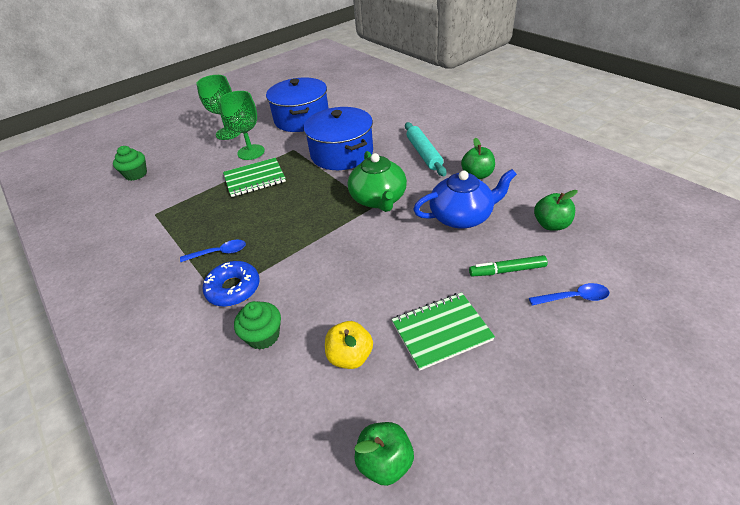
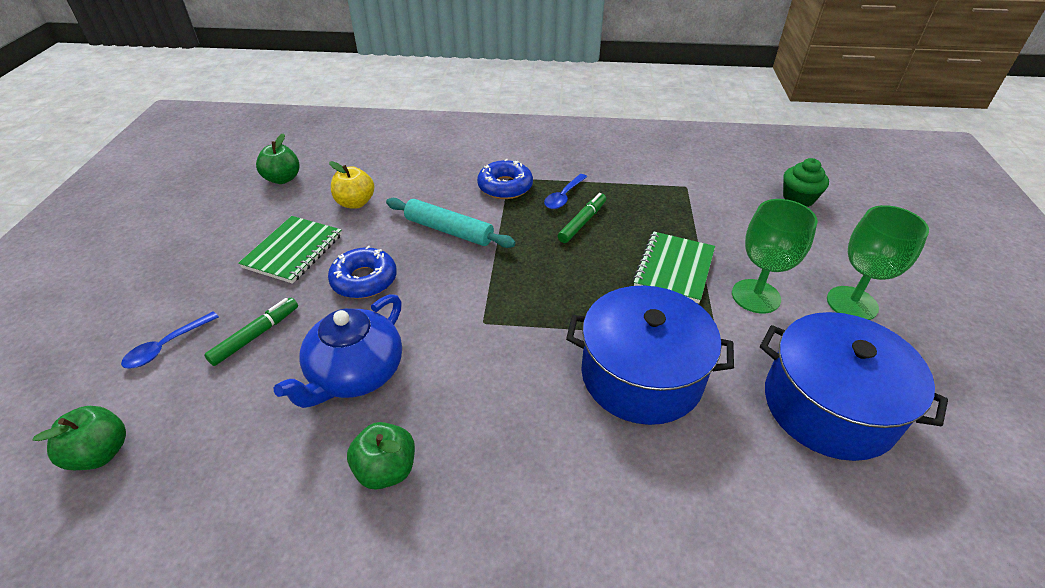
camera: 130 degrees right, 0 degrees up
green cupcake [234,301,281,350] -> none
green teapot [348,151,407,212] -> none
turquoise rolling pin [405,122,447,176] -> turquoise rolling pin moved to [386,198,516,248]
green apple [534,190,578,231] -> green apple moved to [33,406,126,470]
none -> blue donut [328,246,397,299]
none -> green marker [558,193,606,243]

